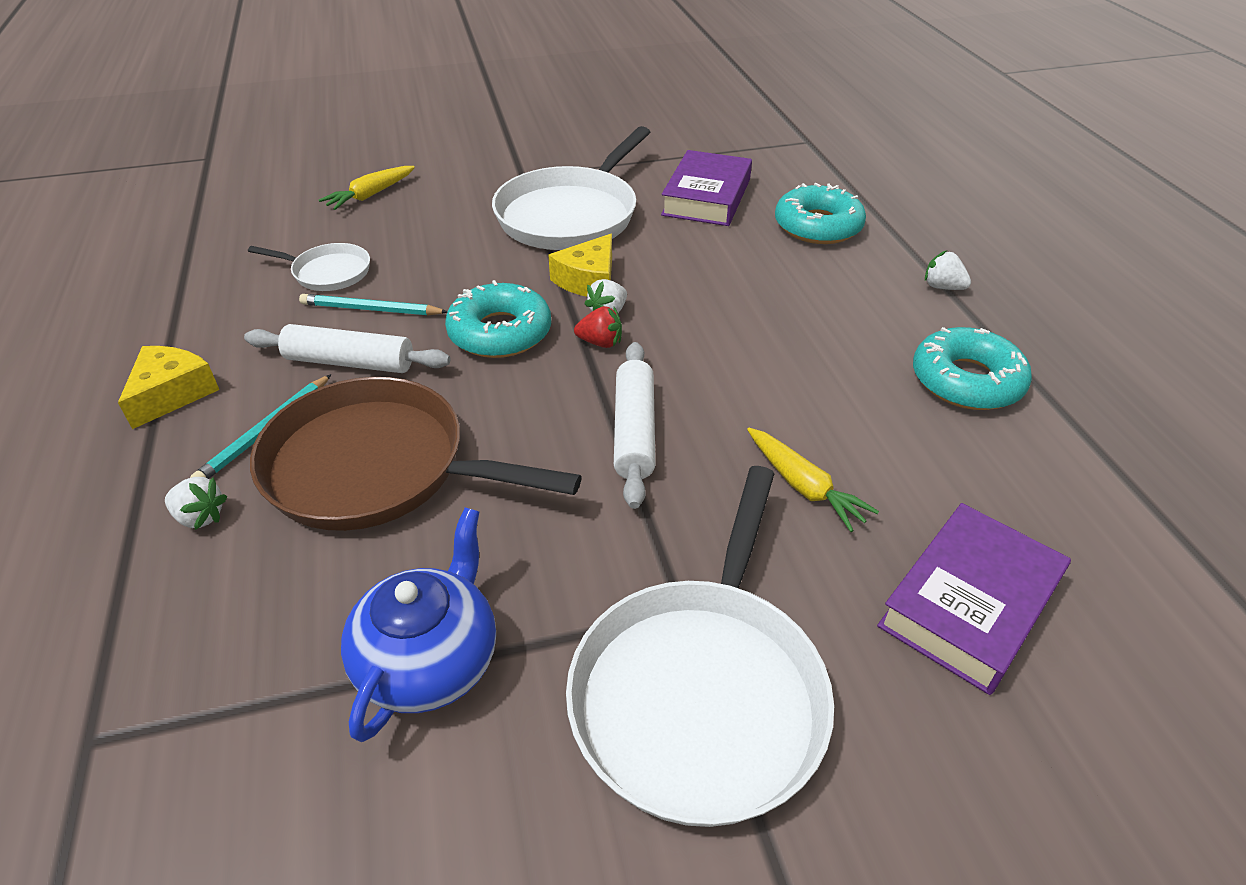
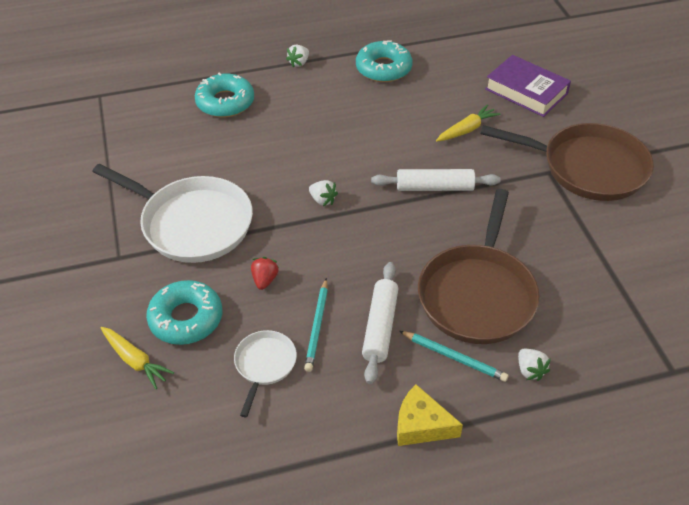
camera: 90 degrees left, 5 degrees up
white strawberry [165,477,227,530] -> white strawberry turned 135 degrees clockwise [518,349,551,381]
blue teapot [341,508,496,742] -> none
turquoise donut [445,280,551,358] -> turquoise donut moved to [146,280,222,345]
yellow cheese [548,234,612,297] -> none
white pan [566,466,834,827] -> brown pan [480,123,654,201]
red strawberry [574,306,622,348] -> red strawberry moved to [251,257,279,290]
purple book [661,150,752,226] -> none

